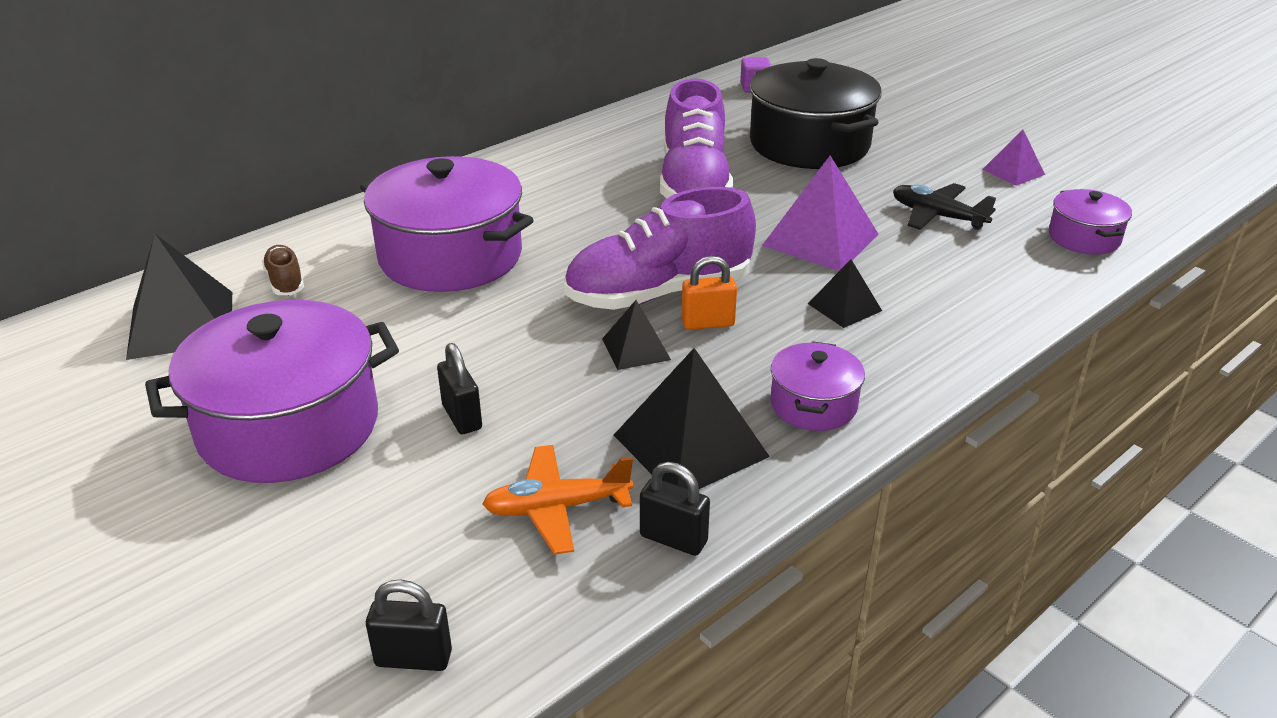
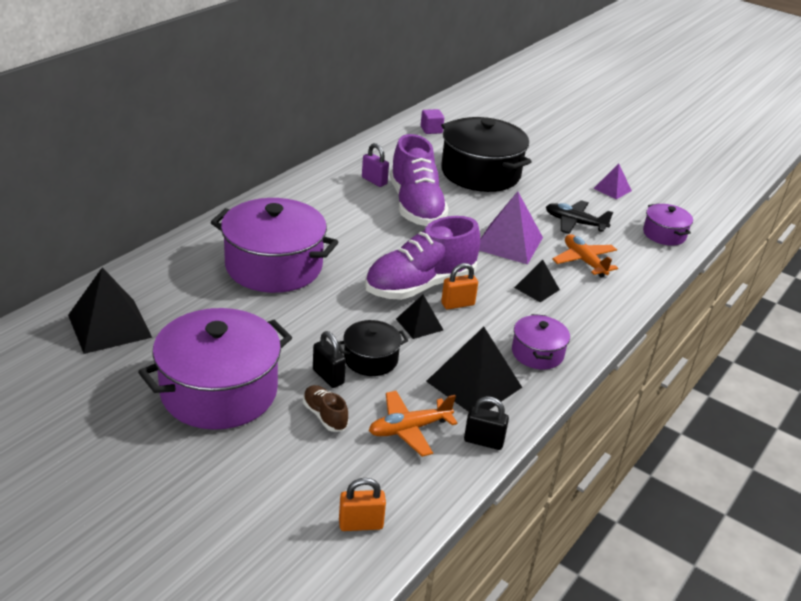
camera: 15 degrees left, 0 degrees up
brown shoe [262,245,304,295] -> brown shoe moved to [303,385,349,432]
black padlock [366,580,452,671] -> orange padlock [339,478,386,531]
none -> black pot [338,320,408,376]
none -> purple padlock [362,143,389,187]
none -> orange plane [552,234,618,277]

